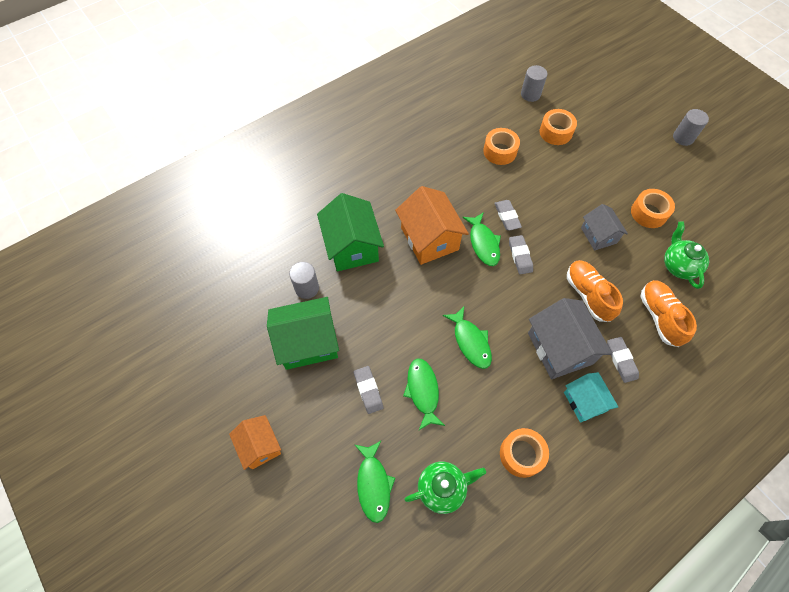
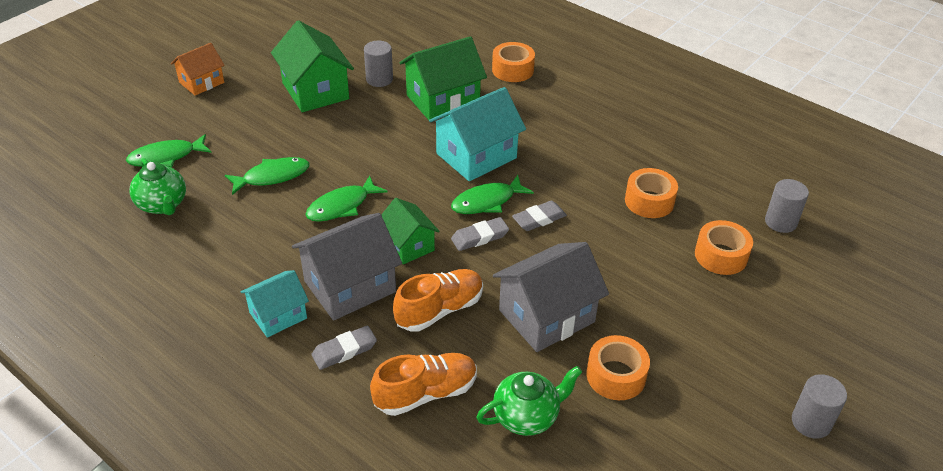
camera: 75 degrees right, 20 degrees down
grey eraser [354,366,383,414] -> none
orange house [395,186,469,265] -> turquoise house [429,87,526,181]
orange tape [500,428,549,478] -> orange tape moved to [492,42,535,82]
grey house [581,204,628,251] -> grey house [493,242,609,352], size x1.64
none -> green house [381,198,440,264]

